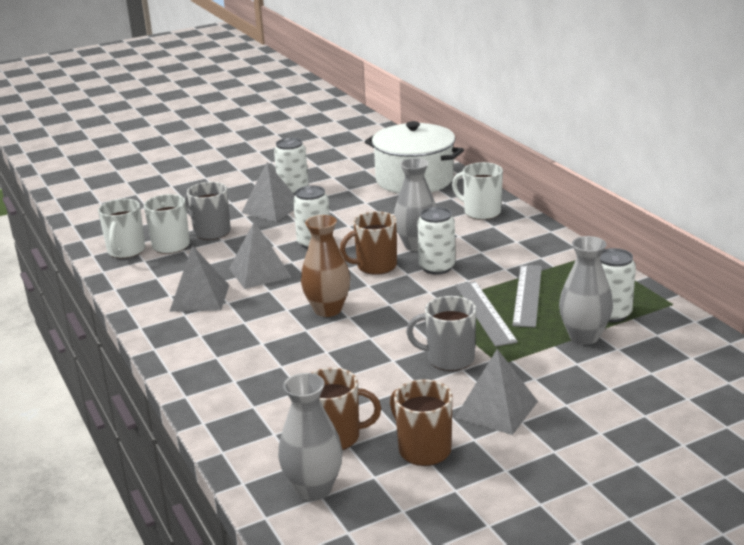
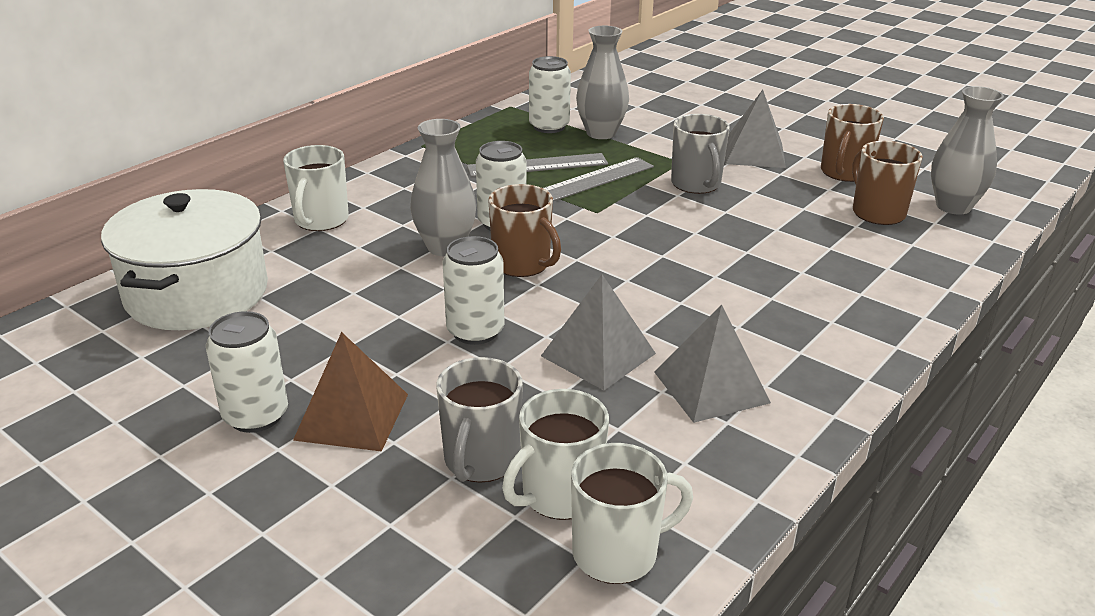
camera: 115 degrees left, 5 degrees up
grey pyramid [241,162,295,222] -> brown pyramid [293,332,408,452]
brown vase [301,215,350,317] -> none

